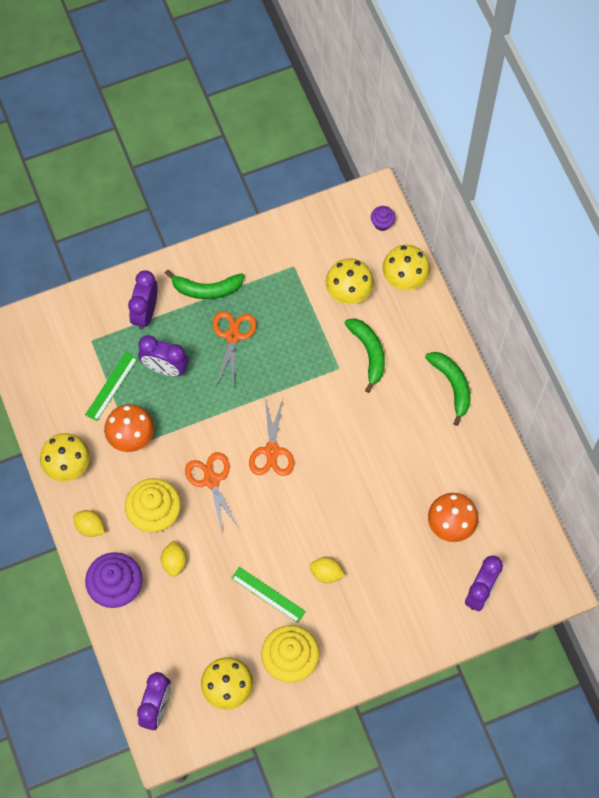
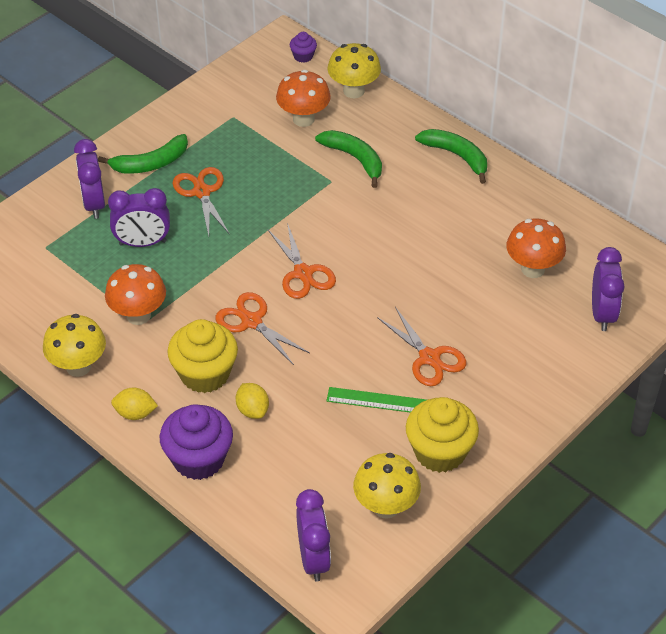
camera: 25 degrees left, 20 degrees down
green ruler [85,352,138,421] -> none
yellow lemon [309,557,345,583] -> orange scissors [377,307,466,386]
yellow mushroom [326,258,374,304] -> orange mushroom [276,70,331,127]

